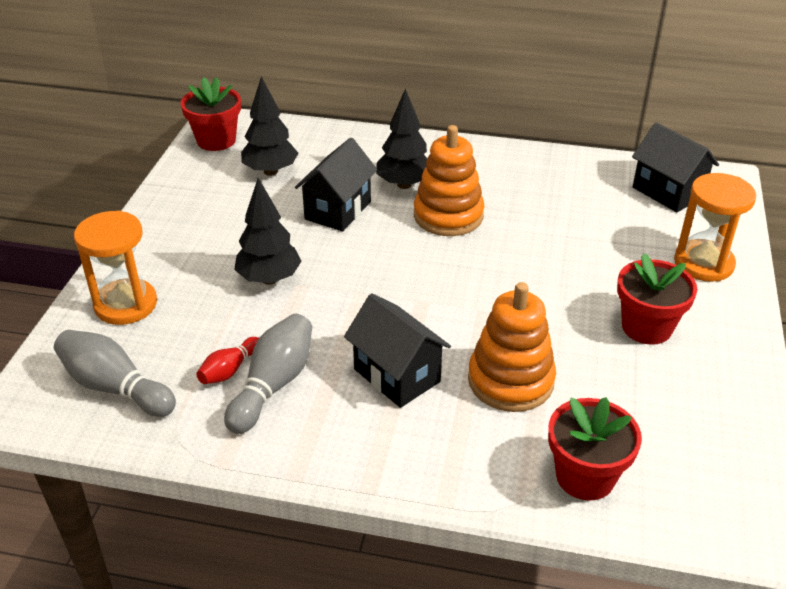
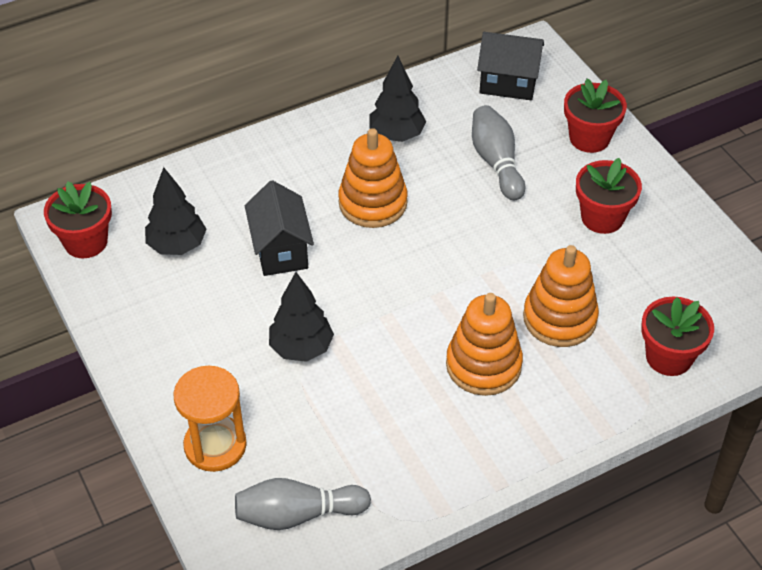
camera: 40 degrees left, 10 degrees up
red bowling pin [196,337,259,384] -> none
grey bowling pin [224,314,312,434] -> grey bowling pin moved to [472,105,525,200]
black house [344,293,451,408] -> orange stacking toy [446,293,523,396]
black tree [376,88,427,189] -> black tree moved to [369,56,426,142]
orange hourglass [674,173,756,282] -> red flower pot [564,79,627,153]

